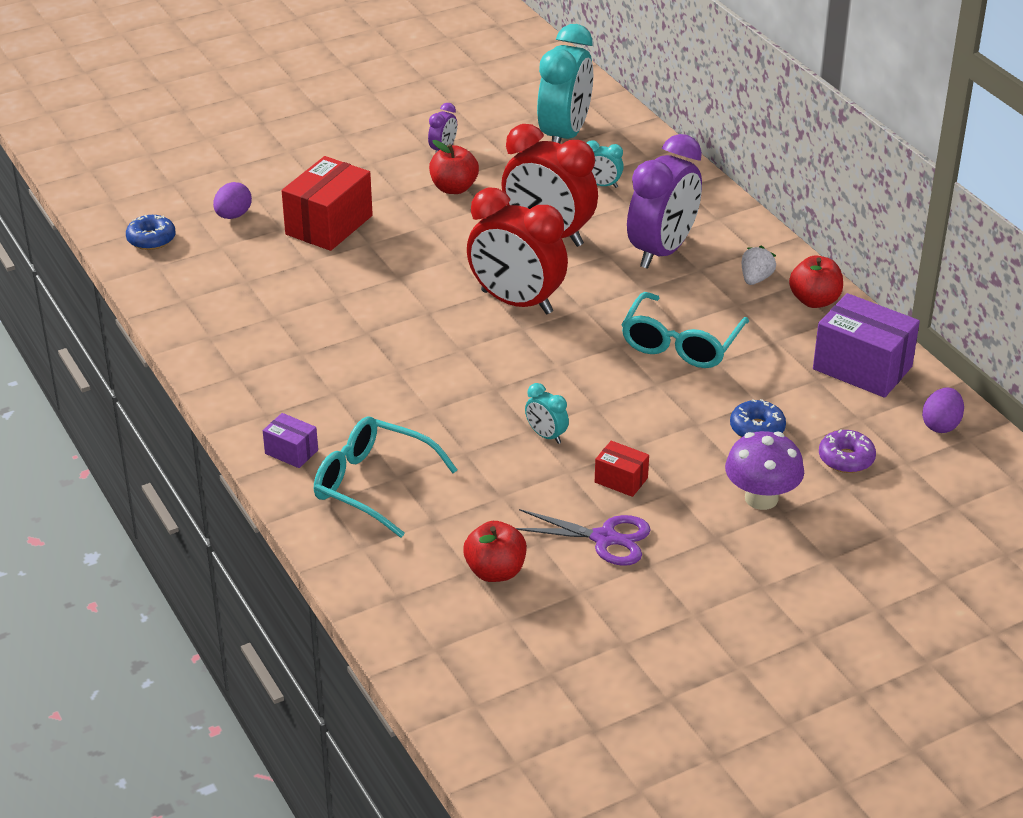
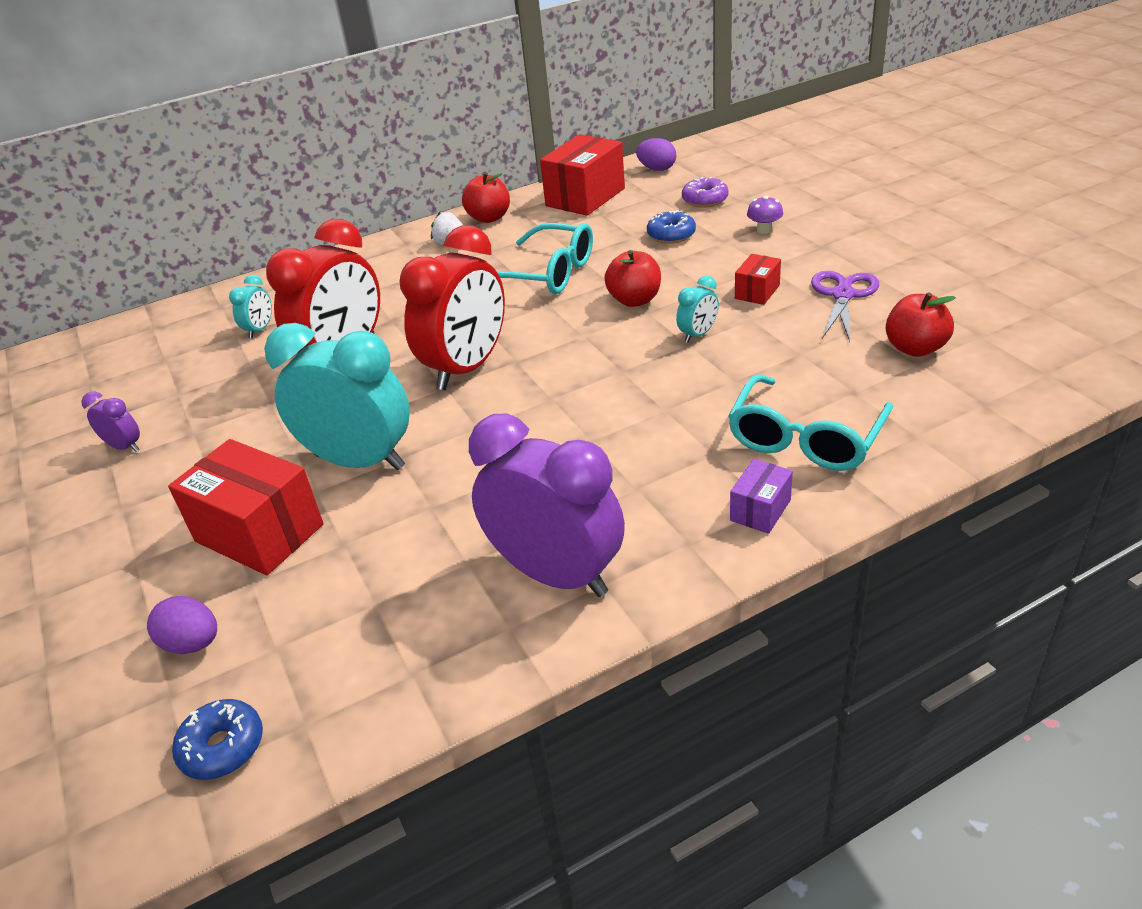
camera: 85 degrees left, 0 degrees up
red apple [429,140,479,194] -> red apple moved to [604,250,661,307]
turquoise clock [537,24,593,143] -> turquoise clock moved to [264,323,410,470]
purple clock [627,134,702,269] -> purple clock moved to [469,414,625,597]
purple mushroom [725,431,804,510] -> purple mushroom [747,196,783,234], size x0.53
purple box [813,293,920,398] -> red box [540,134,625,216]

